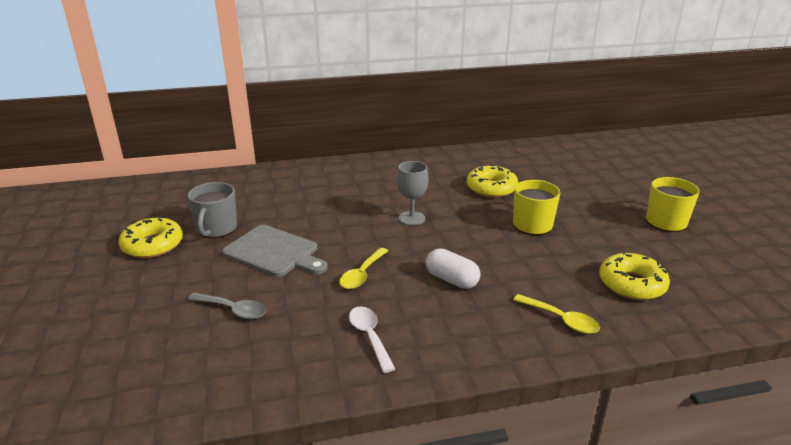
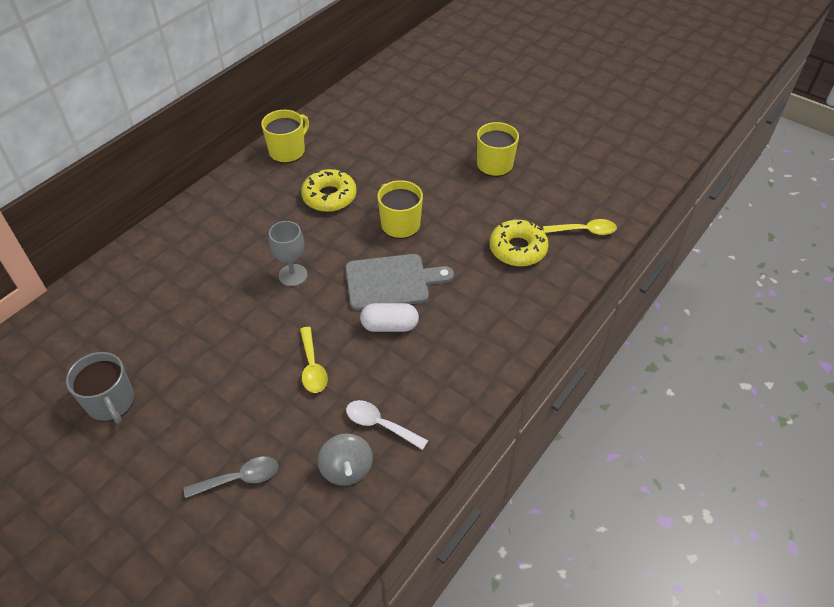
camera: 40 degrees left, 20 degrees up
yellow donut [119,216,183,258] -> none
grey cutting board [222,225,328,277] -> grey cutting board moved to [345,254,454,310]
yellow spoon [513,294,600,334] -> yellow spoon moved to [543,219,617,235]
none -> yellow mug [261,110,309,163]
none -> grey spinning top [318,433,373,486]

